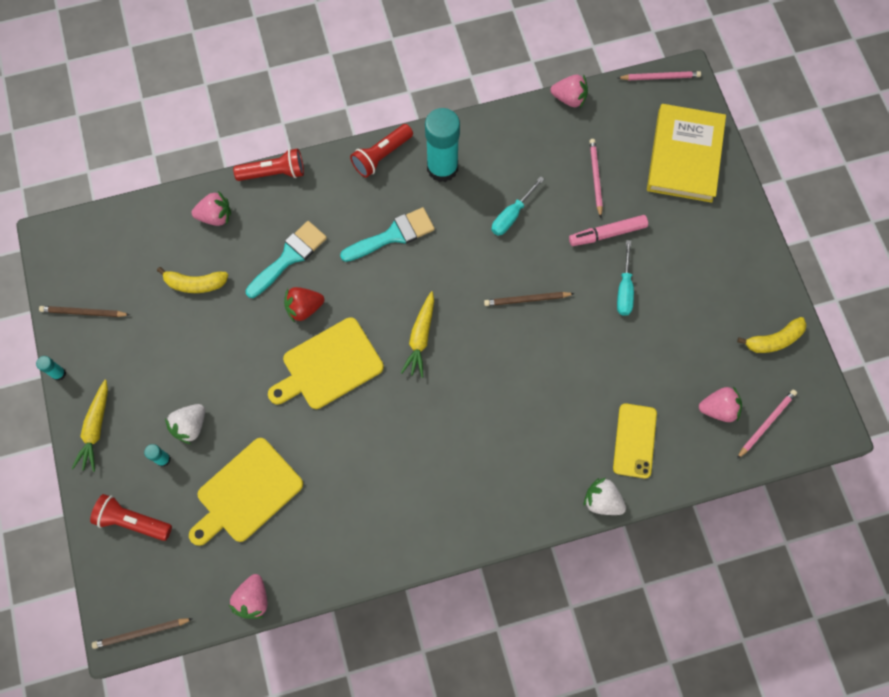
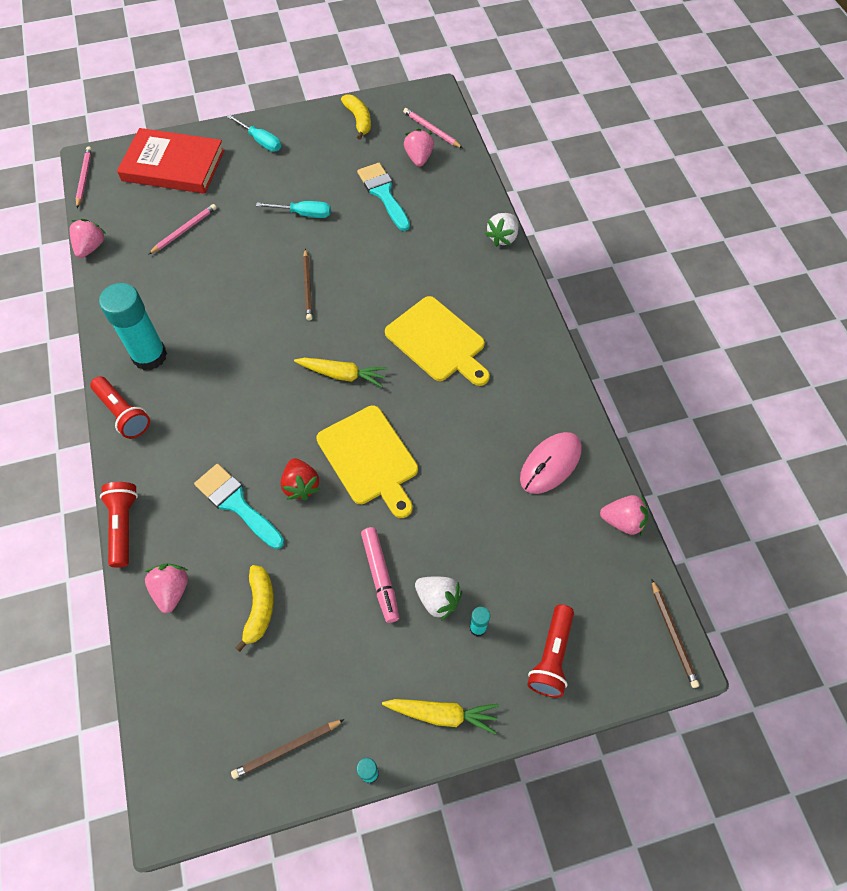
camera: 90 degrees left, 10 degrees down
brown pencil [39,306,130,317] -> brown pencil turned 60 degrees clockwise [231,719,344,779]
yellow cutting board [189,438,303,546] -> yellow cutting board moved to [385,296,490,386]
turquoise brush [340,207,435,262] -> turquoise brush moved to [357,163,410,231]
turquoise screwdriver [491,176,544,236] -> turquoise screwdriver moved to [227,115,281,151]
pink marker [569,215,648,246] -> pink marker moved to [361,527,399,623]
pink pencil [590,139,603,218] -> pink pencil turned 135 degrees clockwise [148,204,217,255]
yellow phone [613,403,657,478] -> none
yellow book [647,104,726,203] -> red book [117,128,224,194]
none -> pink mouse [520,432,582,494]

